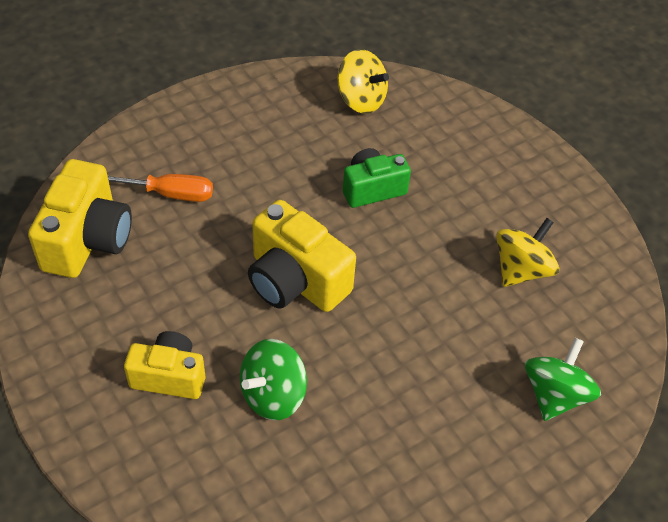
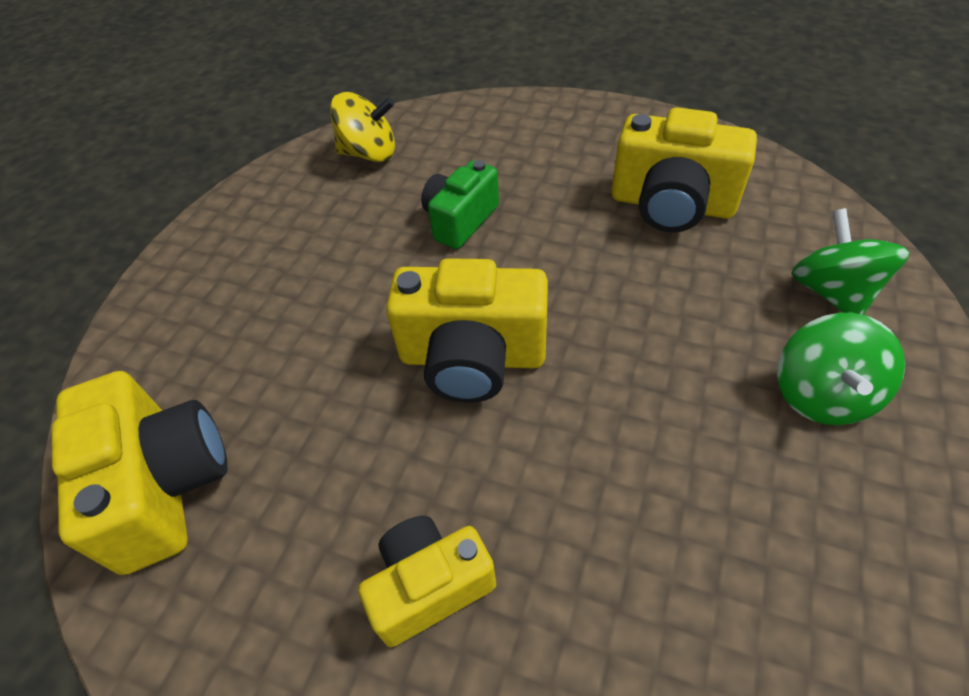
camera: 30 degrees left, 0 degrees up
orange screwdriver [107,174,213,202] -> none
green spinning top [240,339,307,420] -> green spinning top moved to [777,313,905,425]
yellow spinning top [496,218,559,287] -> yellow camera [612,107,757,233]

